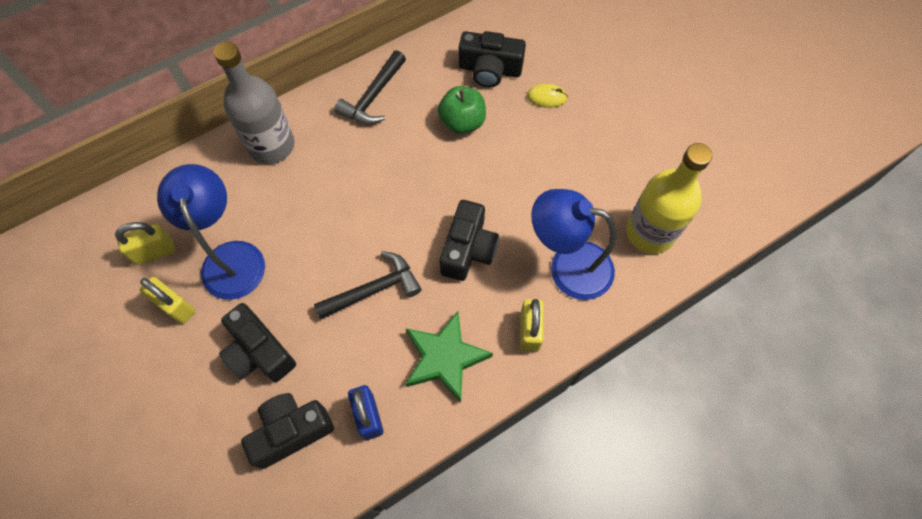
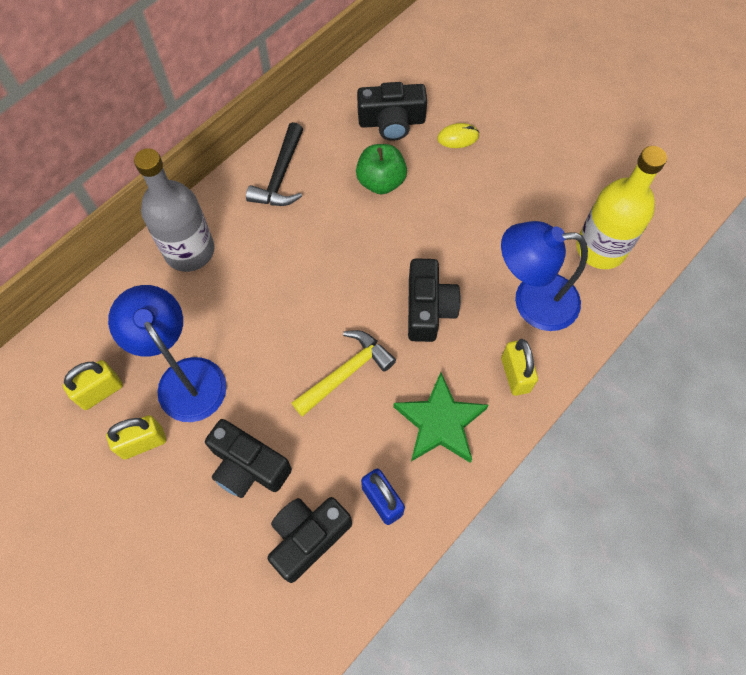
camera: 15 degrees left, 0 degrees up
yellow padlock [140,277,195,324] -> yellow padlock turned 45 degrees counterclockwise [106,415,166,459]
black hammer [314,251,422,319] -> yellow hammer [292,330,396,417]

